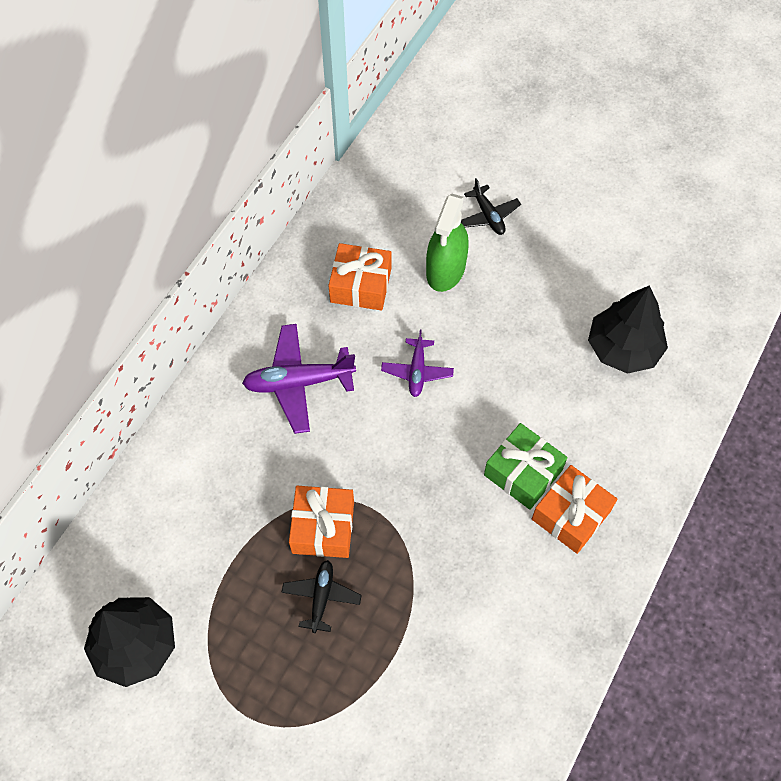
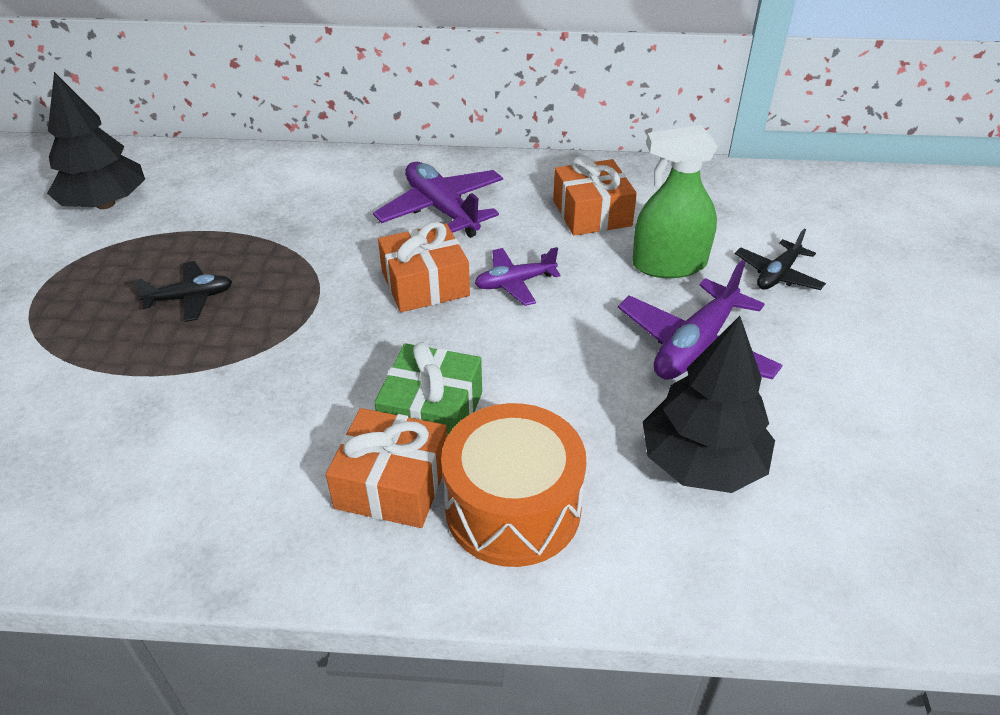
camera: 65 degrees right, 20 degrees down
orange gift [289,486,354,558] -> orange gift moved to [378,222,470,312]
none -> orange drum [441,403,586,567]
none -> purple plane [618,260,783,380]

